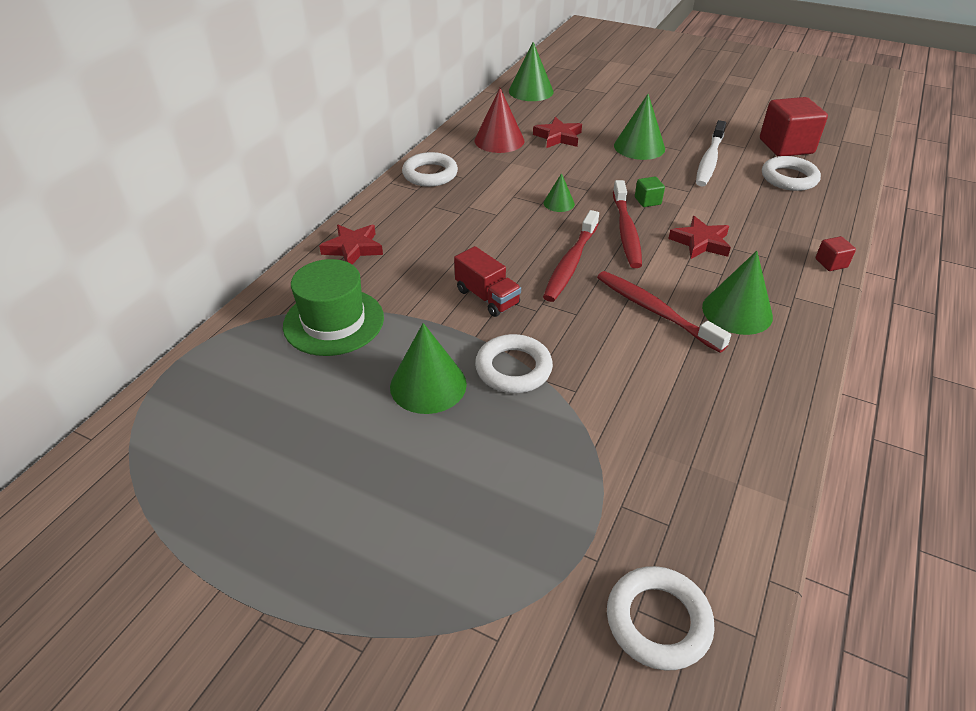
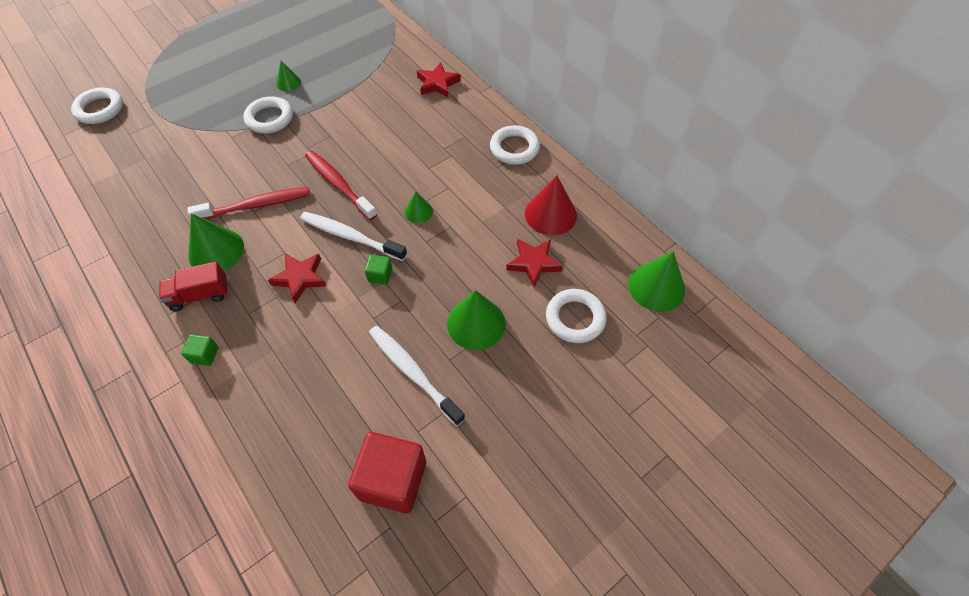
camera: 115 degrees right, 15 degrees up
green hat [283,259,384,356] -> none
green cone [390,323,467,414] -> green cone [276,61,301,91], size x0.55
red truck [454,246,521,317] -> red truck moved to [159,262,228,311]
red toothbrush [613,180,642,268] -> white toothbrush [300,212,407,261]
white ring [762,156,821,191] -> white ring moved to [546,289,607,343]
red cube [815,236,856,271] -> green cube [181,334,219,366]

